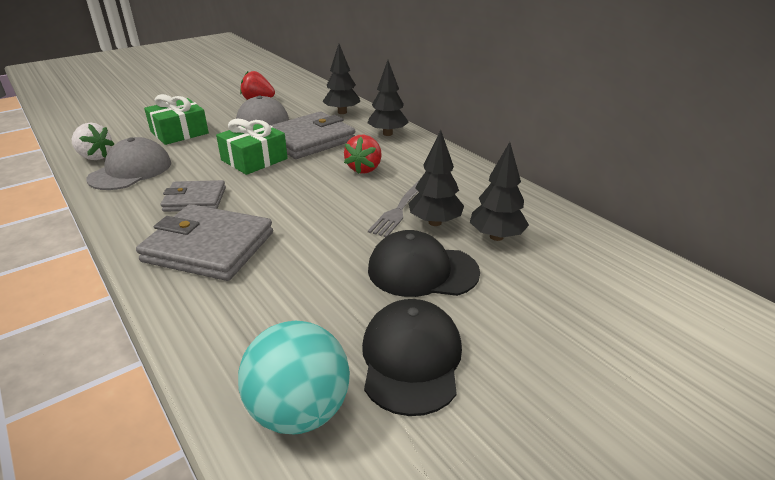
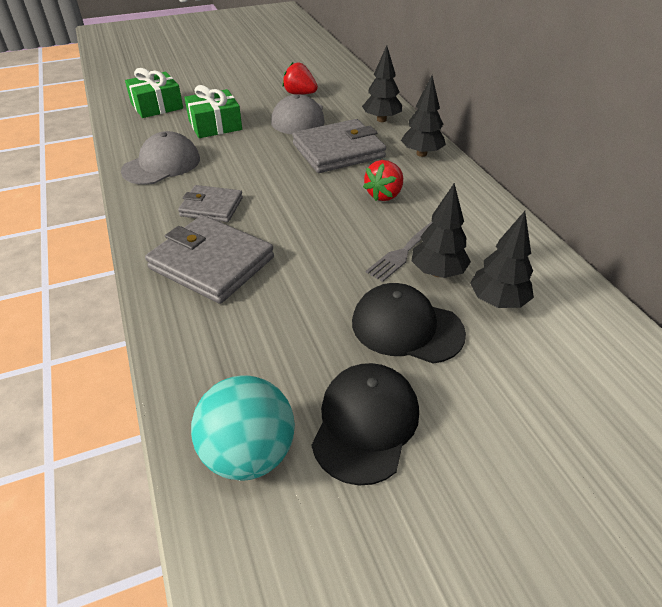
camera: 15 degrees right, 10 degrees up
white strawberry [72,123,114,160] -> none
green gift [216,119,288,175] -> green gift moved to [125,68,183,118]

